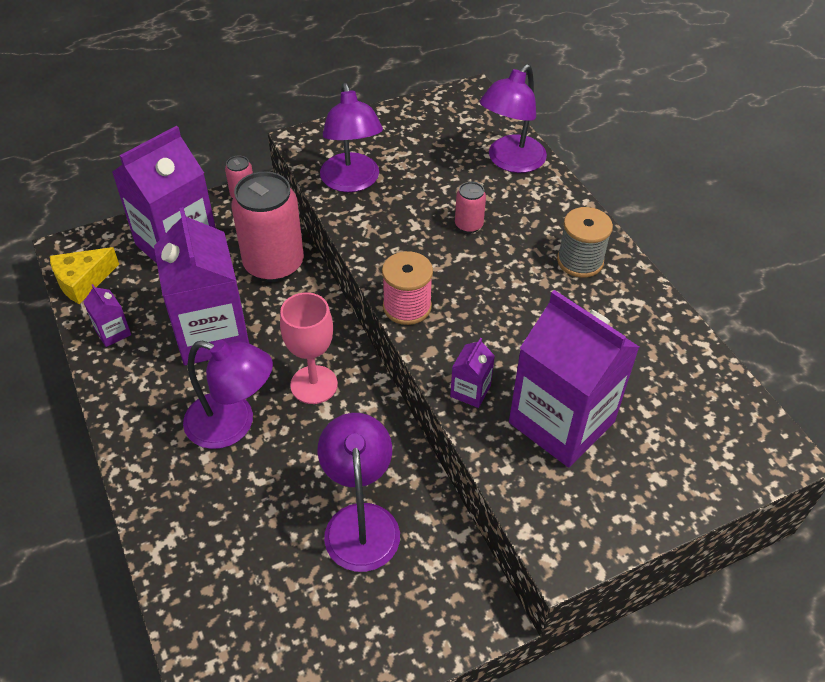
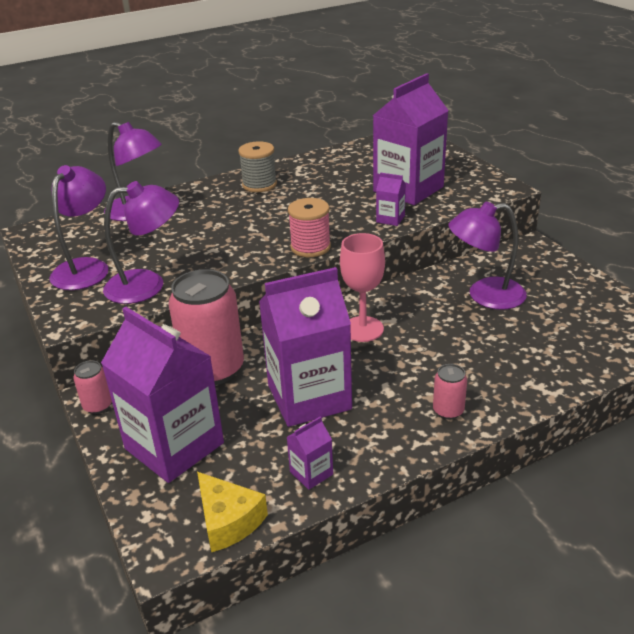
camera: 90 degrees left, 15 degrees down
purple lamp [183,340,273,449] -> purple lamp moved to [49,165,109,290]
pink can [455,182,486,233] -> pink can moved to [433,364,467,420]

